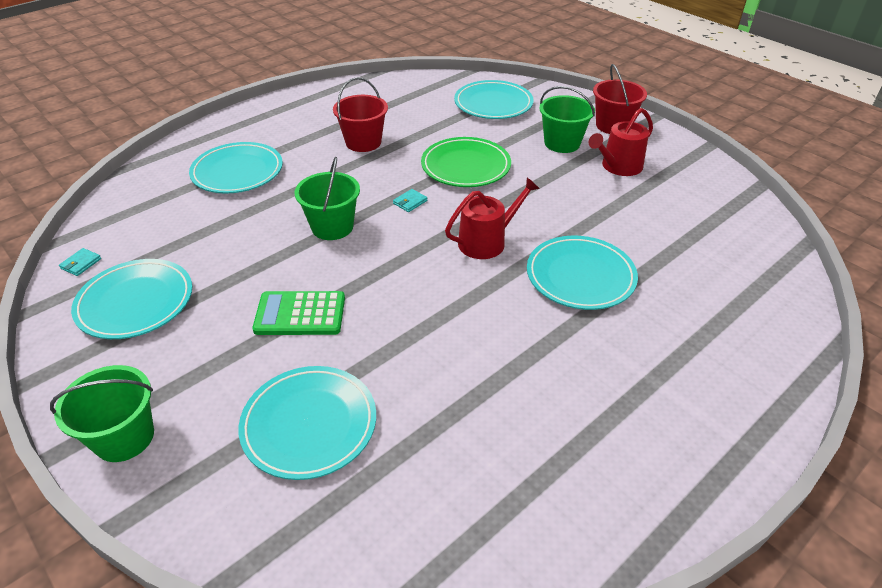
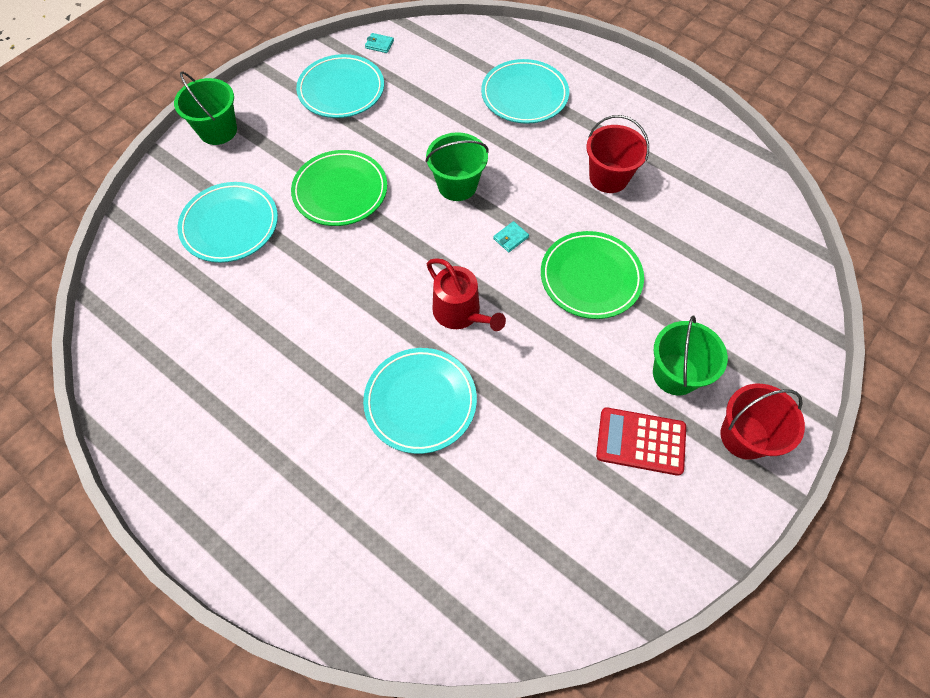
camera: 80 degrees right, 20 degrees up
green calculator [252,291,345,335] -> green plate [291,150,387,226]
turquoise wallet [393,189,427,212] -> turquoise wallet turned 75 degrees counterclockwise [493,221,529,252]
turquoise plate [454,80,534,119] -> none
red watering can [589,108,653,176] -> red calculator [596,407,686,476]

